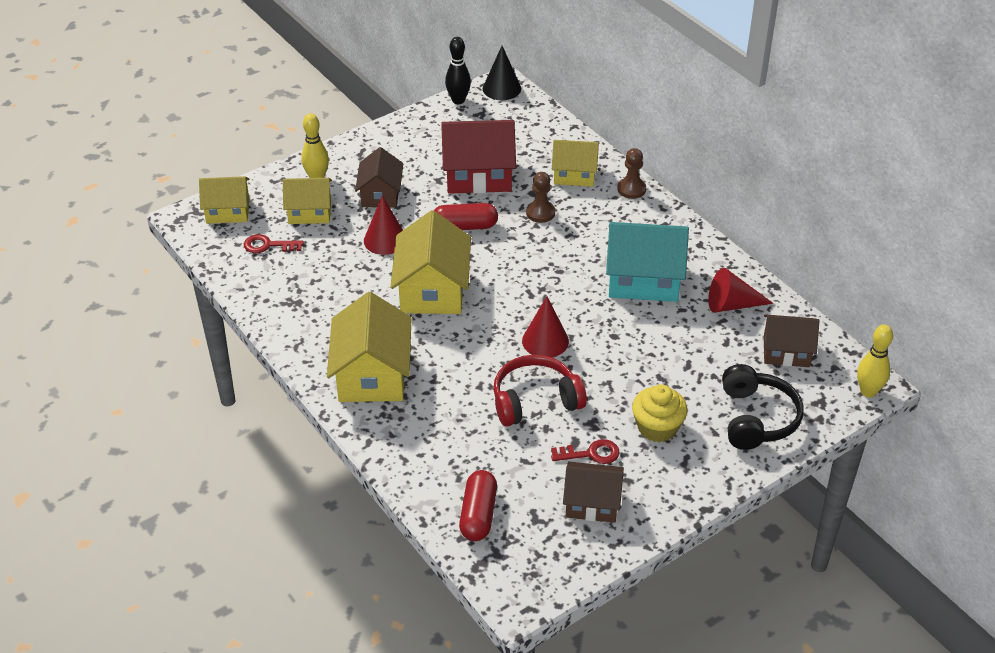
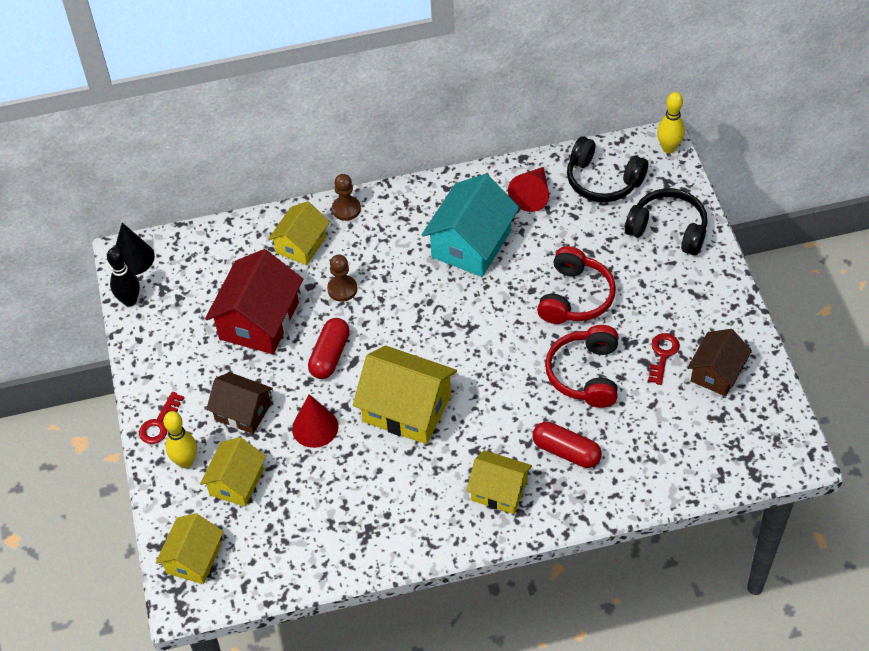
camera: 65 degrees left, 10 degrees up
red key [244,234,304,253] -> red key moved to [139,392,184,444]
yellow house [327,292,411,402] -> yellow house [466,450,532,514], size x0.63
red capsule [459,470,497,541] -> red capsule moved to [533,421,602,468]
red cone [522,296,569,357] -> none
yellow cupcake [632,384,687,442] -> none
brown house [764,314,819,367] -> black headphones [567,136,648,202]
none -> red headphones [537,246,616,324]

